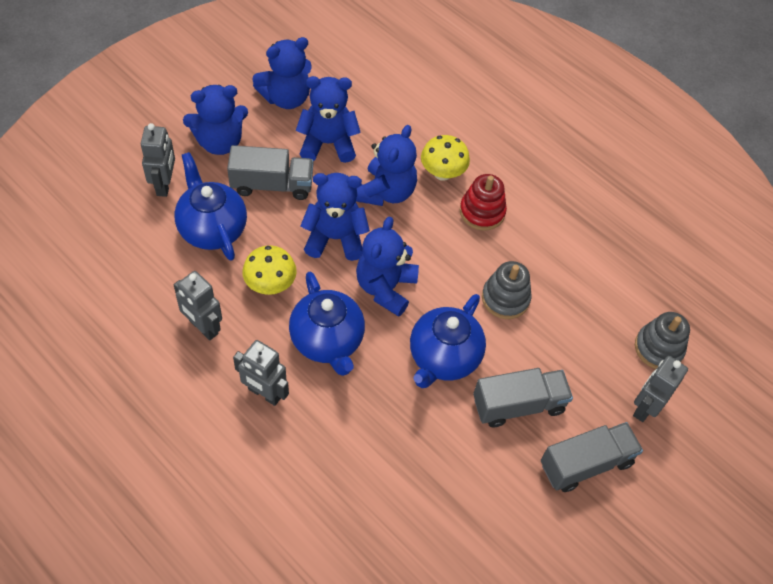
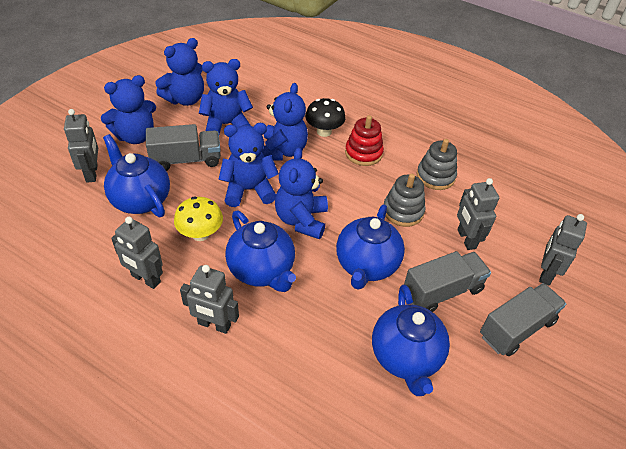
camera: 10 degrees left, 10 degrees down
yellow mushroom [421,135,470,181] -> black mushroom [305,98,346,137]
grey stacking toy [635,312,690,369] -> grey stacking toy moved to [417,139,457,190]
none -> blue teapot [372,284,450,396]
none -> grey robot [457,178,499,250]

